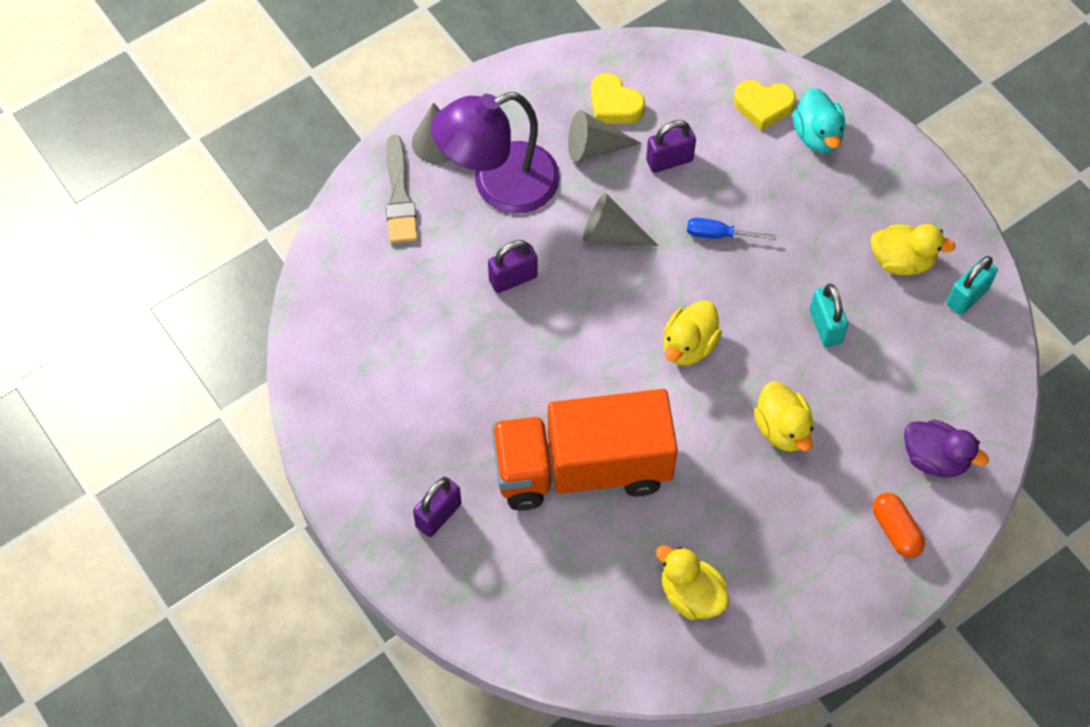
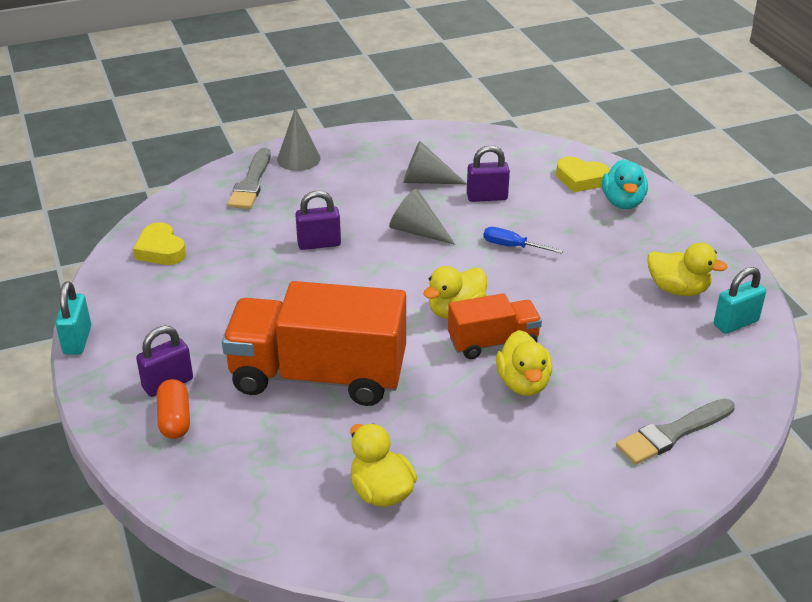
camera: 15 degrees right, 25 degrees down
purple lamp [431,92,560,214] -> none
yellow heart [591,73,645,124] -> yellow heart moved to [133,222,186,265]
turquoise padlock [809,284,848,347] -> turquoise padlock moved to [55,281,91,355]
orange capsule [873,493,925,558] -> orange capsule moved to [157,379,190,439]
purple duck [904,420,989,478] -> grey brush [616,399,735,465]
none -> orange truck [448,293,542,359]

